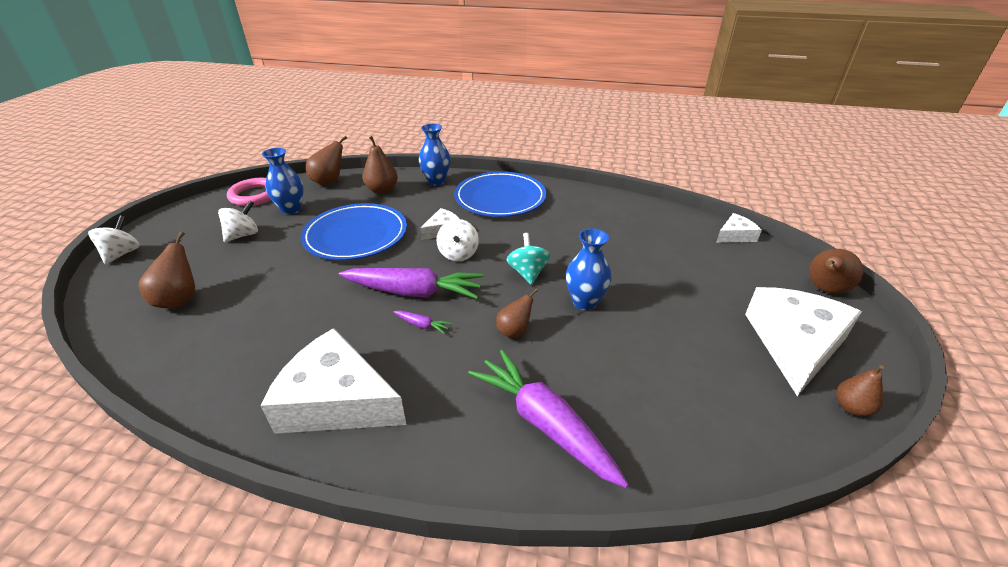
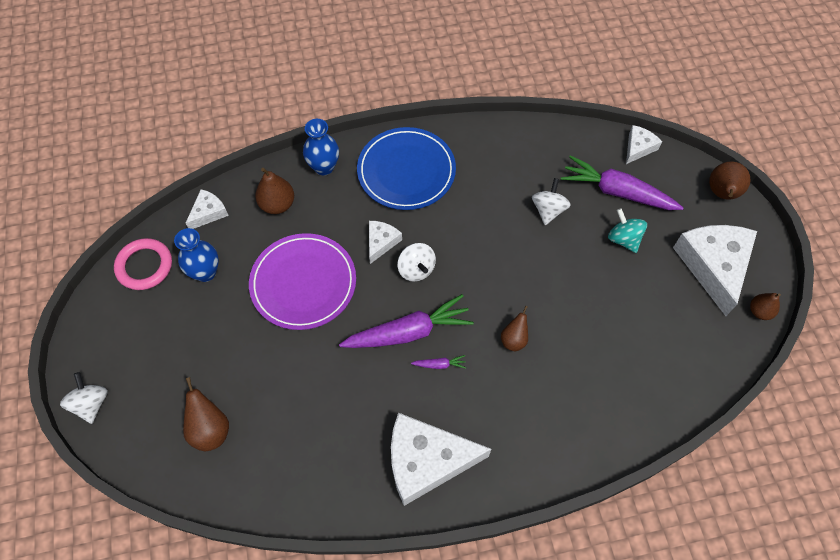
camera: 25 degrees left, 25 degrees up
white spinning top [218,200,258,242] -> white spinning top moved to [532,178,571,225]
blue plate [301,203,407,260] -> purple plate [249,233,356,330]
brown pear [306,135,347,186] -> white cheese [186,189,229,229]
purple carrot [468,350,629,488] -> purple carrot moved to [561,155,684,210]
turquoise spinning top [507,233,551,285] -> turquoise spinning top moved to [608,208,647,253]
blue vase [566,228,612,310] -> none

